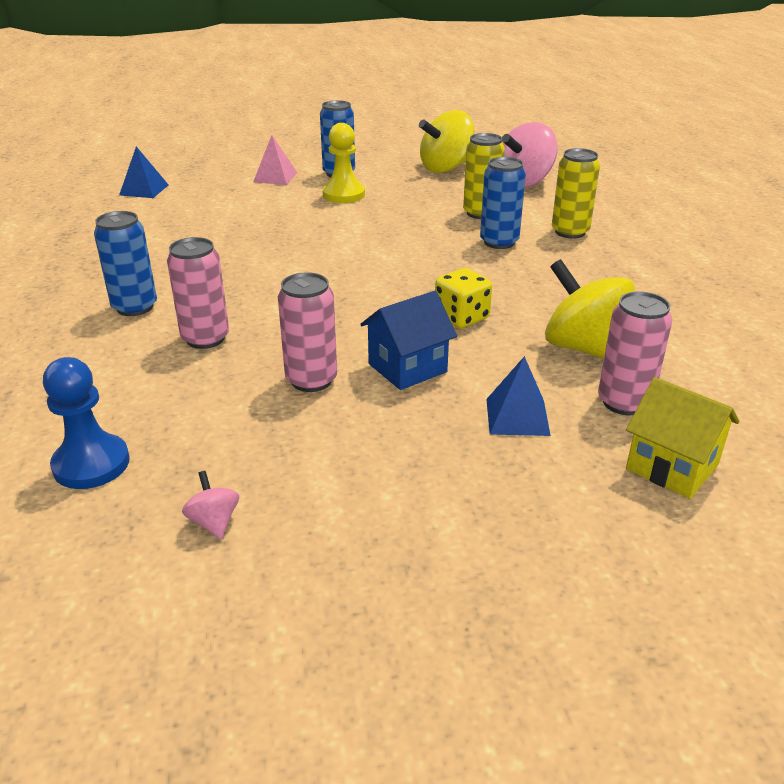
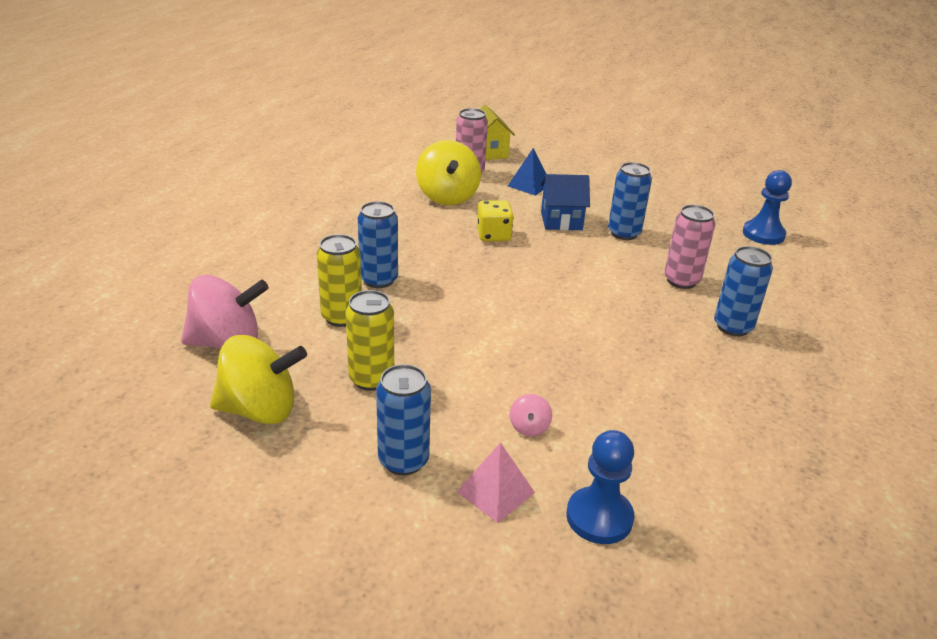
camera: 150 degrees left, 0 degrees up
blue pyramid [119,146,168,198] -> none
pink spinning top [182,471,239,539] -> pink spinning top moved to [510,394,552,436]
pink can [278,272,337,392] -> blue can [608,162,652,240]
yellow pawn [323,123,365,203] -> none
yellow can [552,148,600,239] -> yellow can moved to [345,290,394,391]
none -> blue pawn [566,430,634,544]

